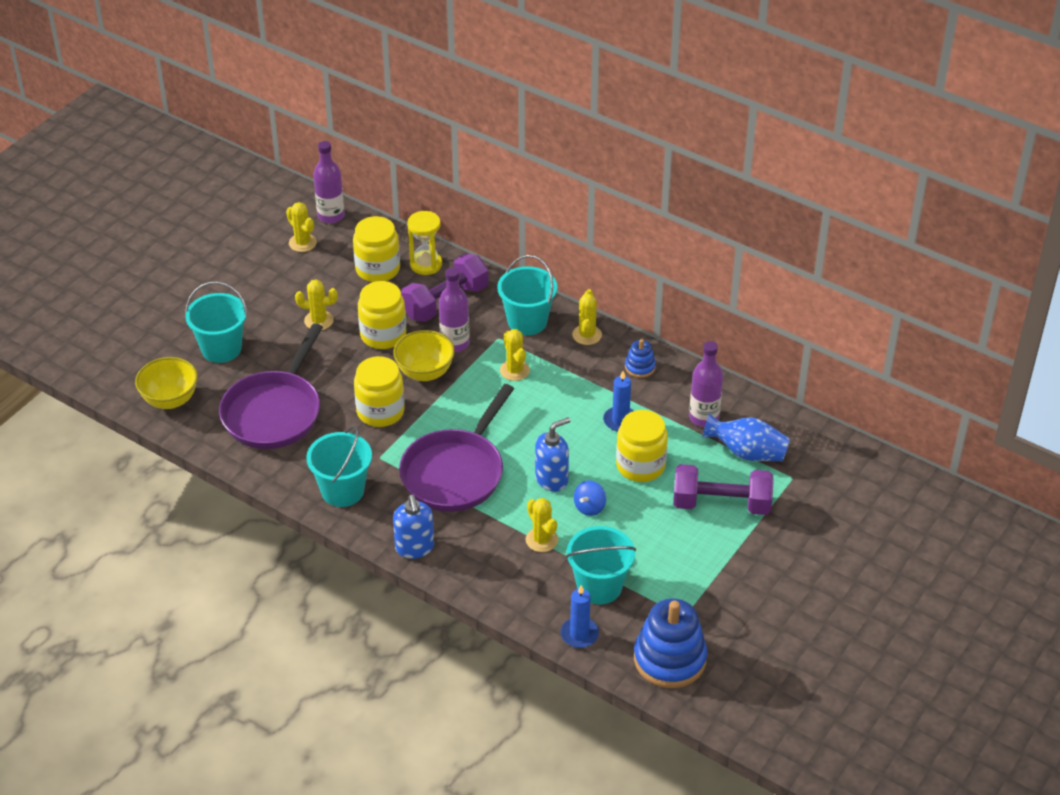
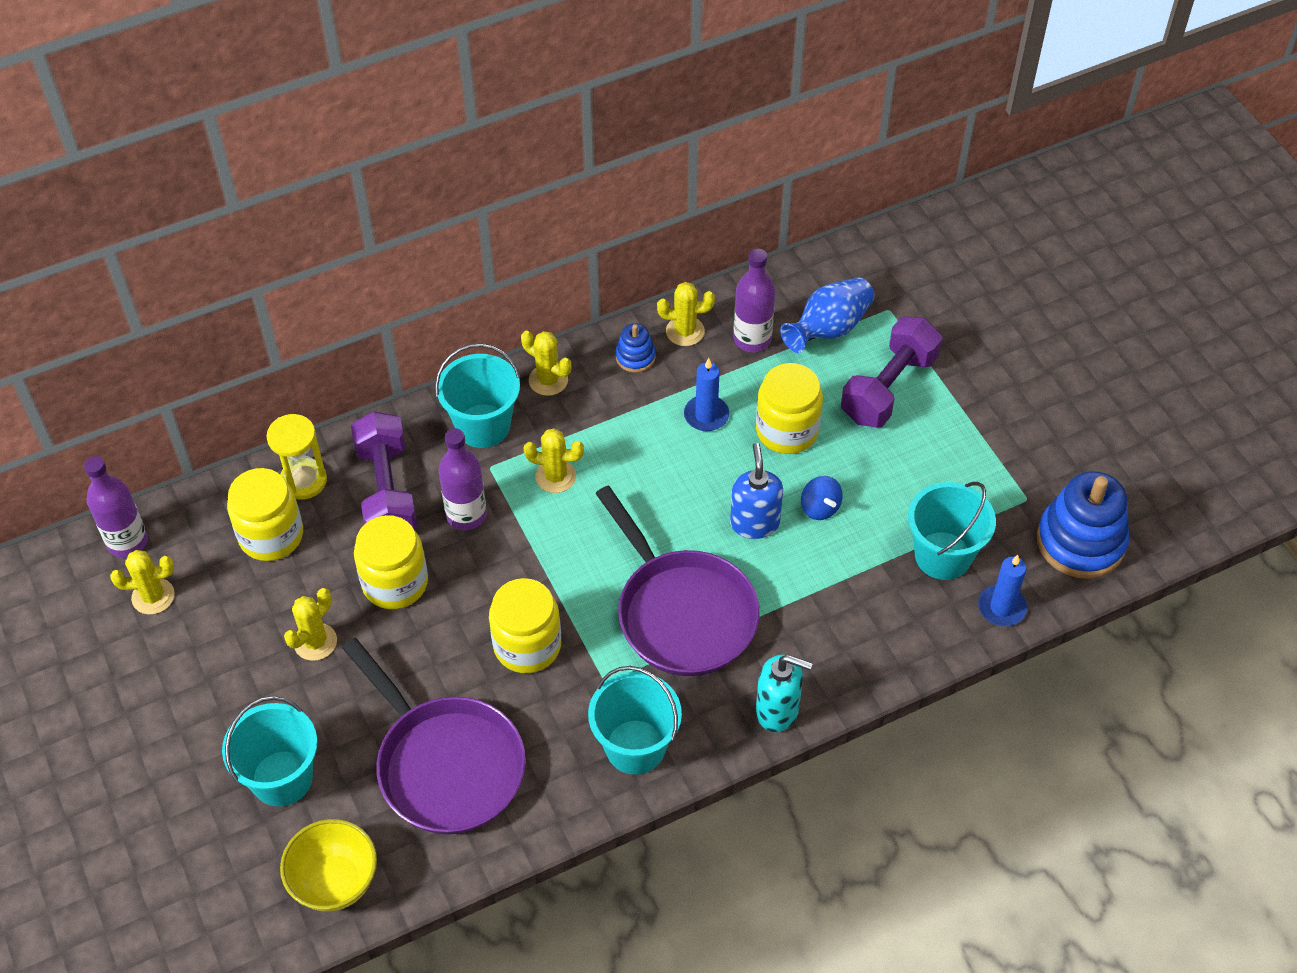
camera: 60 degrees left, 10 degrees up
yellow bowl [393,330,455,381] -> none
blue soap dispenser [393,495,434,559] -> turquoise soap dispenser [756,654,813,732]
yellow cactus [526,498,558,552] -> yellow cactus moved to [657,282,715,346]

